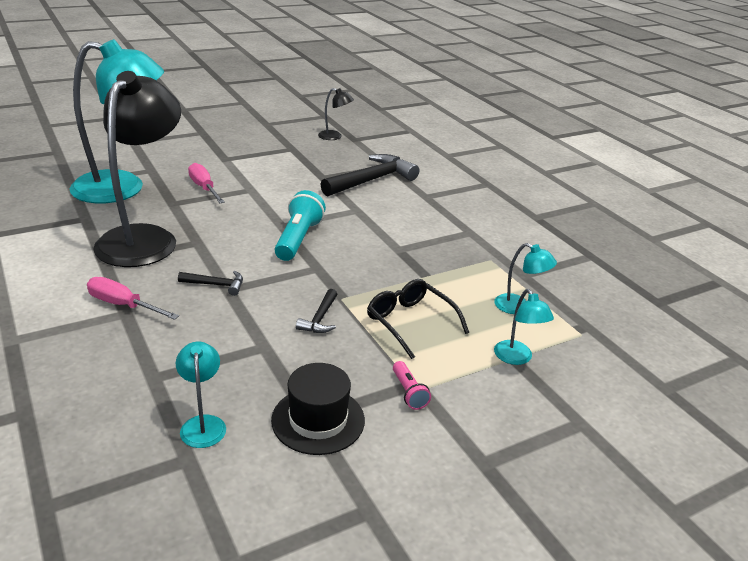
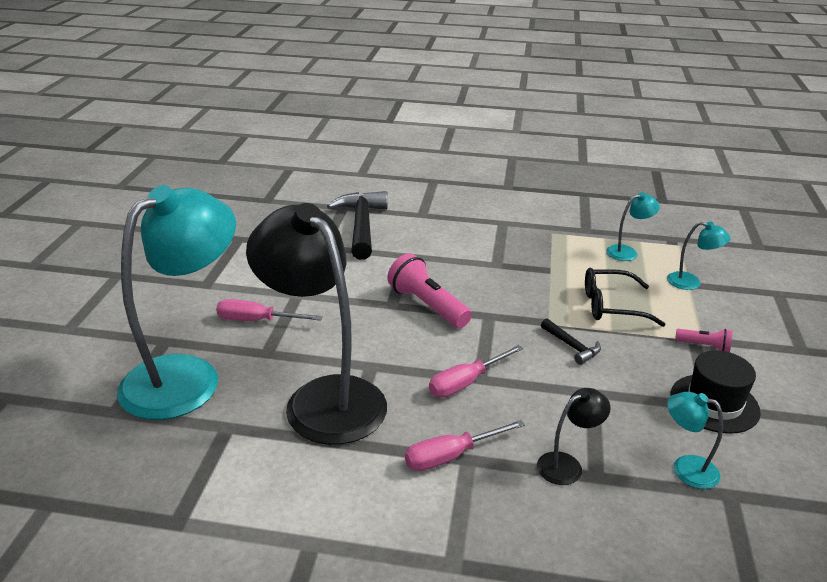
camera: 50 degrees left, 0 degrees up
black hammer [178,271,243,296] -> pink screwdriver [429,345,524,397]
turquoise flashlight [275,190,326,261] -> pink flashlight [387,253,472,328]
black lamp [318,88,354,140] -> black lamp moved to [537,388,611,485]

